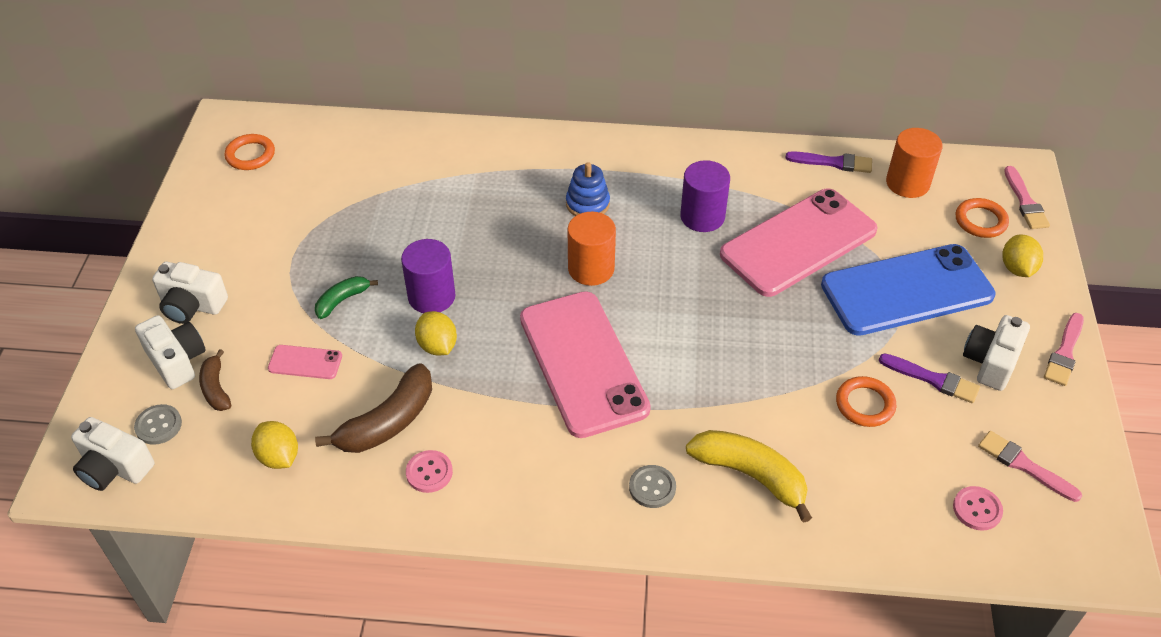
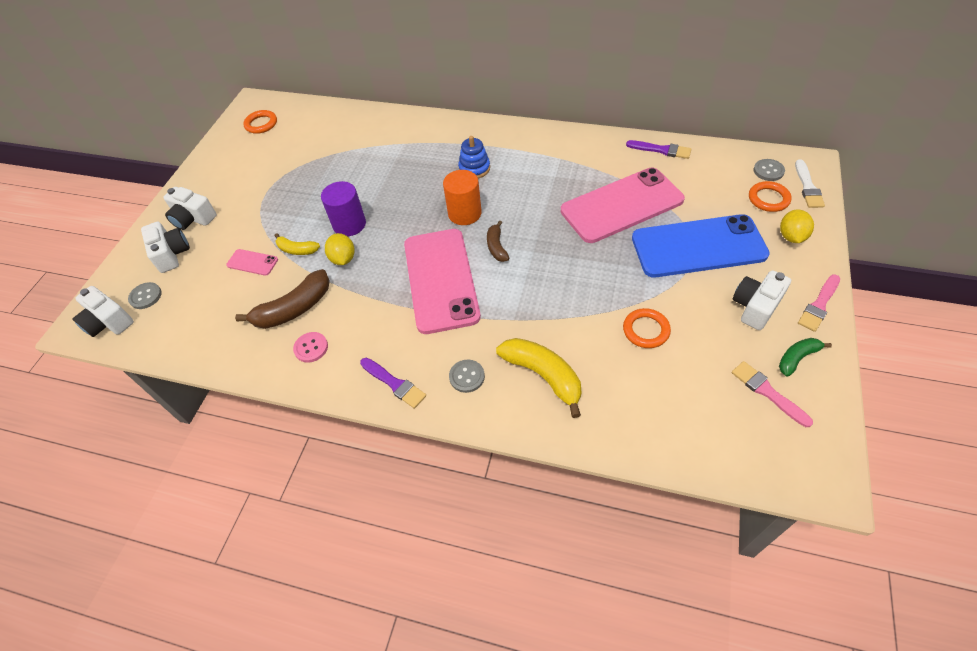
camera: 15 degrees right, 5 degrees up
brown banana [199,349,231,411] -> brown banana moved to [487,221,509,262]
yellow lemon [251,421,298,469] -> none
green banana [315,276,378,319] -> green banana moved to [779,338,832,376]
purple cylinder [680,160,730,232] -> none
purple brush [879,353,980,403] -> purple brush moved to [360,358,426,409]
orange cylinder [886,128,943,198] -> none
pink button [953,486,1003,531] -> none
pink brush [1004,166,1050,229] -> white brush [795,159,825,208]
none -> yellow banana [275,233,320,255]
none -> grey button [754,159,785,181]

